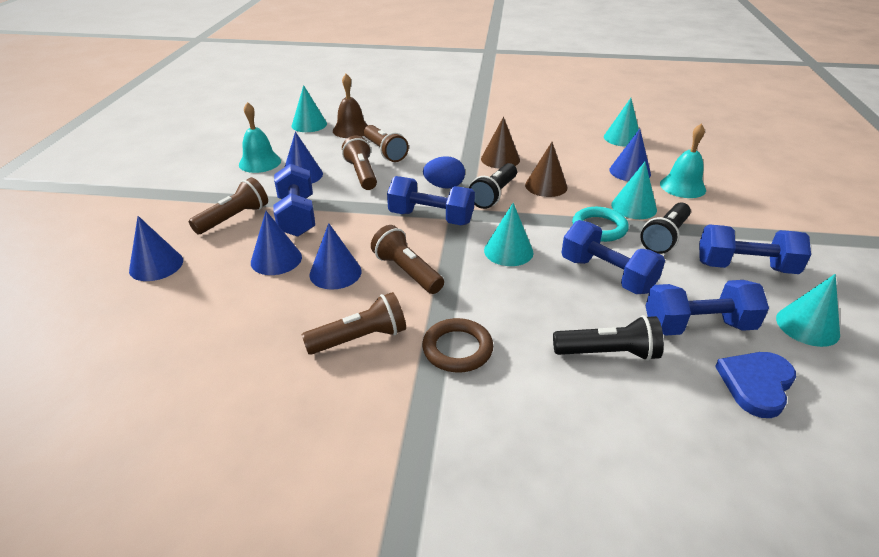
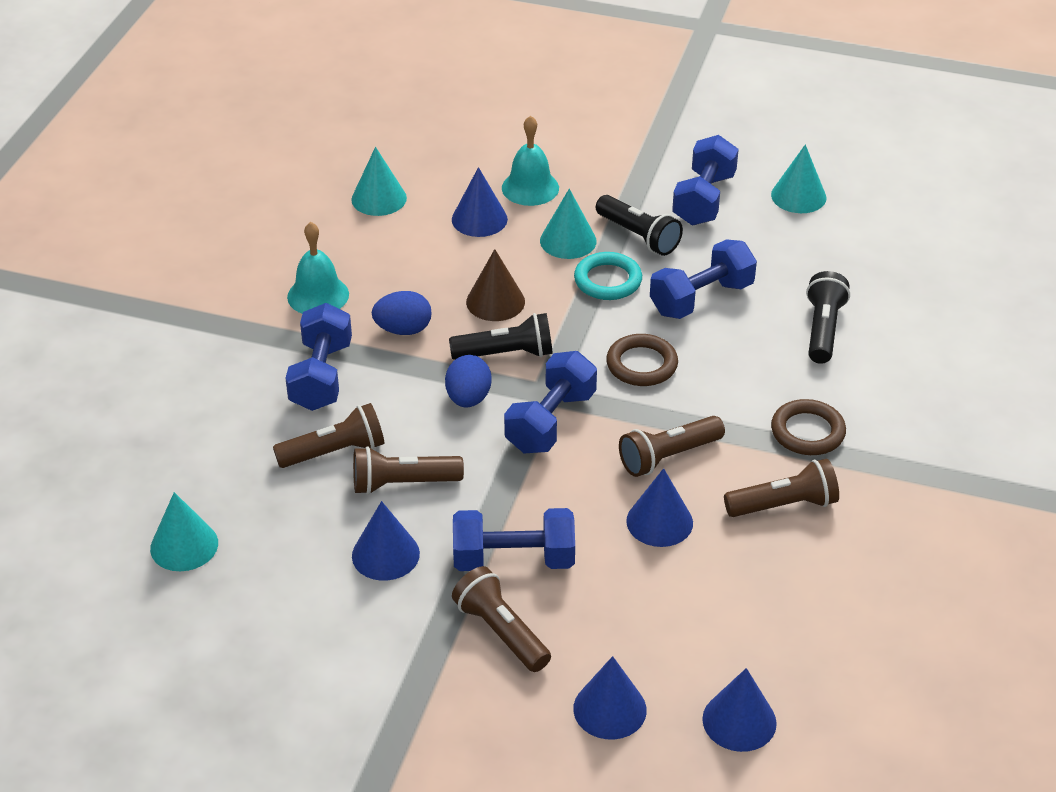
camera: 80 degrees left, 5 degrees up
turquoise bell [239,102,281,173] -> turquoise bell moved to [287,222,349,314]
blue cone [251,211,302,275] -> blue cone moved to [702,668,777,752]
brown flashlight [302,292,406,355] -> brown flashlight turned 90 degrees clockwise [724,459,839,517]
brown bell [333,74,368,138] -> none
black flashlight [469,163,517,209] -> black flashlight turned 45 degrees counterclockwise [449,313,553,360]
brown cone [481,117,520,169] -> blue egg [372,291,432,335]
turquoise cone [484,203,534,266] -> brown ring [606,334,678,386]
blue dumbbell [645,280,769,336] -> blue dumbbell moved to [285,303,352,411]
blue heart [715,352,796,418] -> none

